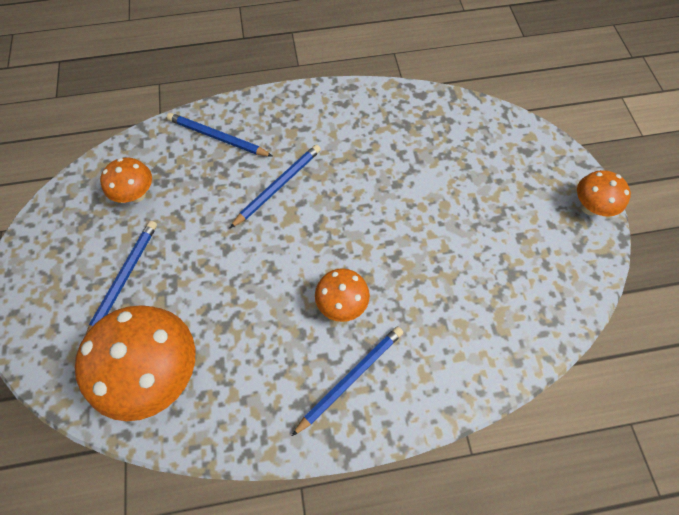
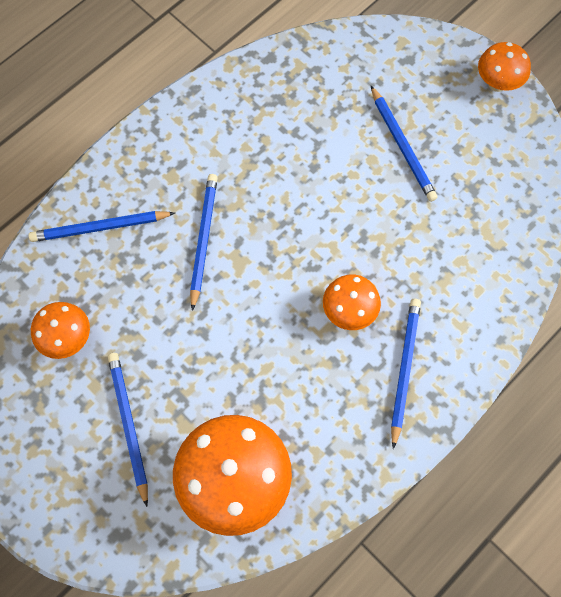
camera: 35 degrees left, 5 degrees up
none -> blue pencil [371,86,438,202]

